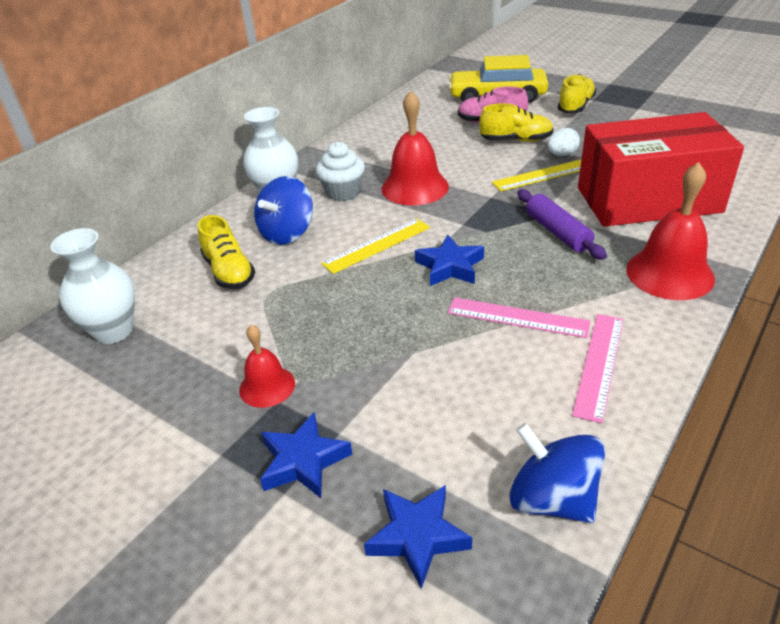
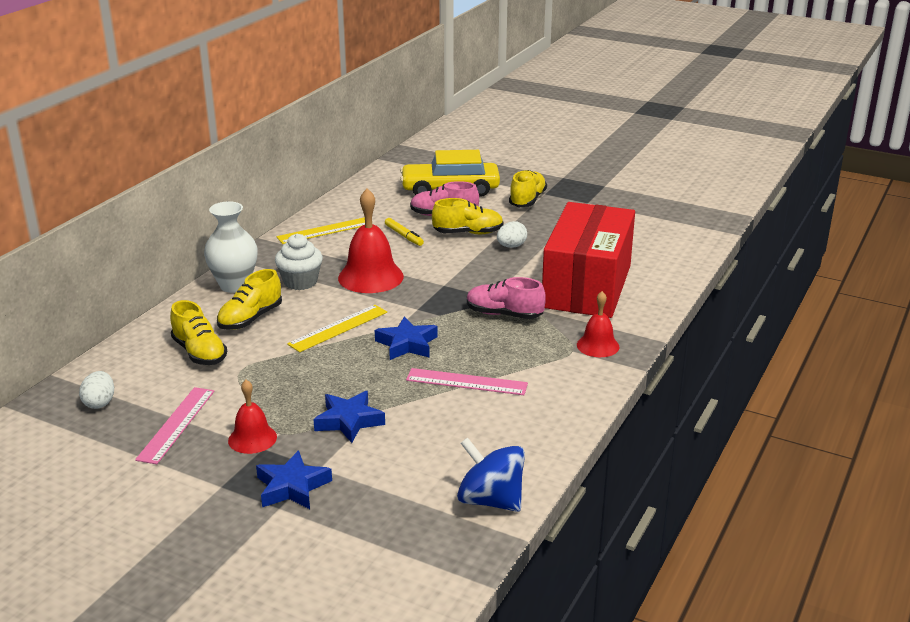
camera: 10 degrees left, 10 degrees down
white vase [50,228,135,344] -> white egg [79,371,114,409]
blue spinning top [254,176,313,245] -> yellow shoe [217,269,282,330]
blue star [364,485,472,589] -> blue star moved to [313,391,385,443]
yellow ruler [492,159,581,191] -> yellow ruler moved to [276,217,365,244]
purple rolling pin [517,189,607,260] -> pink shoe [467,277,546,319]
pink ruler [572,314,624,423] -> pink ruler moved to [135,387,214,464]
red box [578,112,744,227] -> red box turned 60 degrees counterclockwise [542,202,635,318]
red bell [626,162,715,300] -> red bell [577,291,619,357], size x0.59
none -> yellow marker [385,218,424,246]

